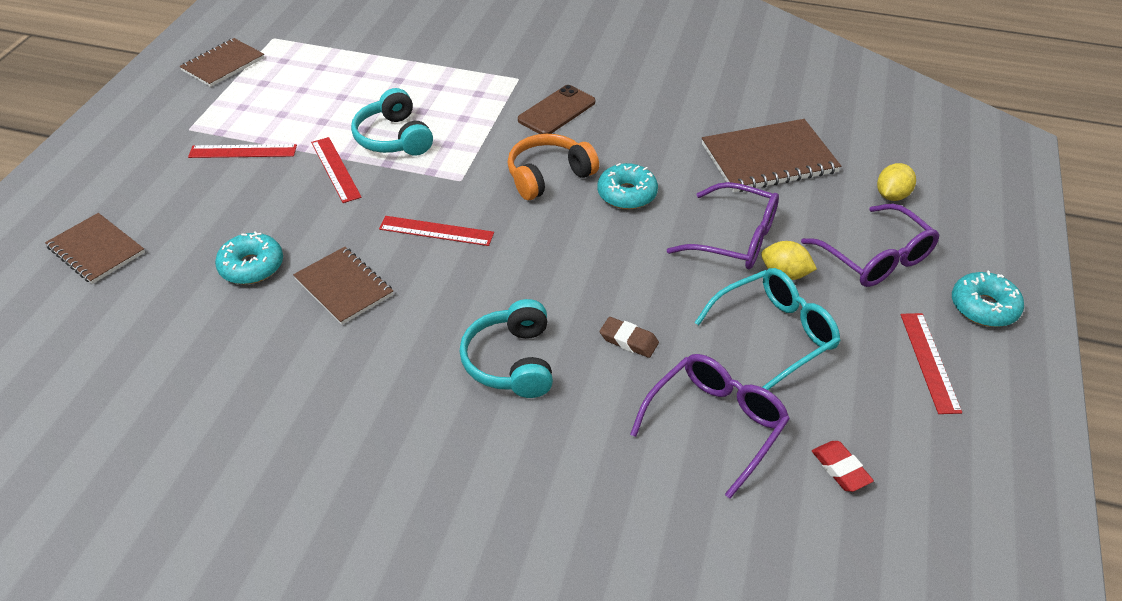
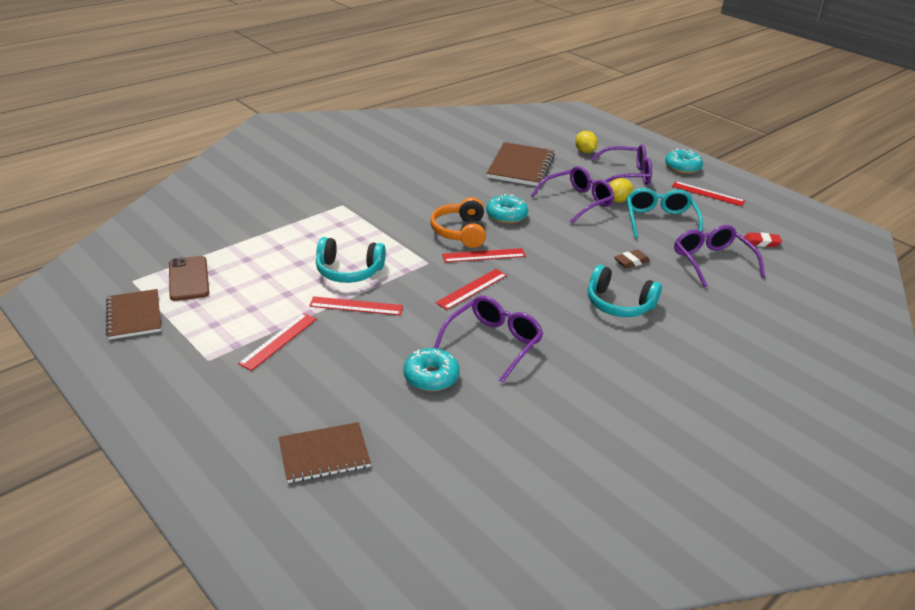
camera: 60 degrees left, 10 degrees down
brown notebook [293,247,393,325] -> purple glasses [434,296,543,383]
brown phone [518,85,595,134] -> brown phone moved to [169,256,209,301]
none -> red ruler [442,248,526,262]

